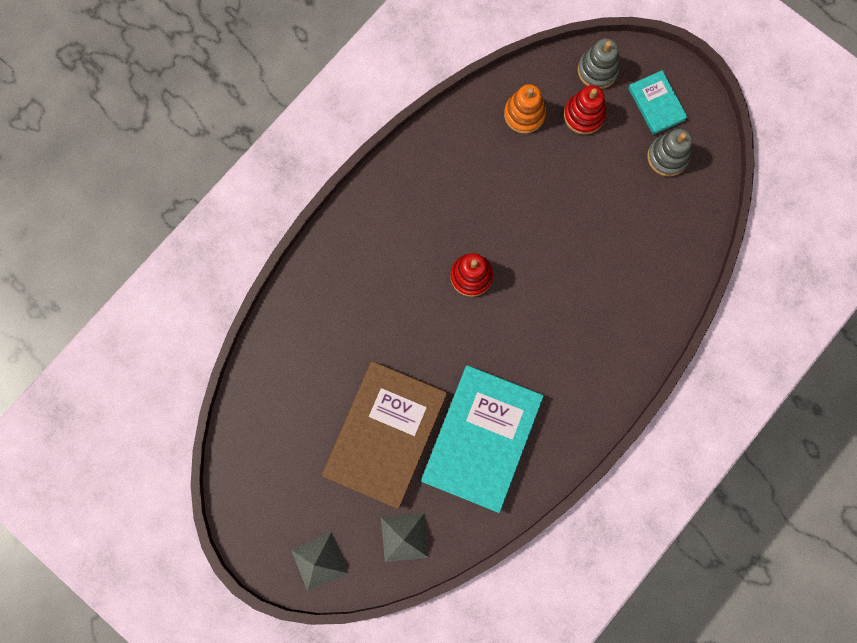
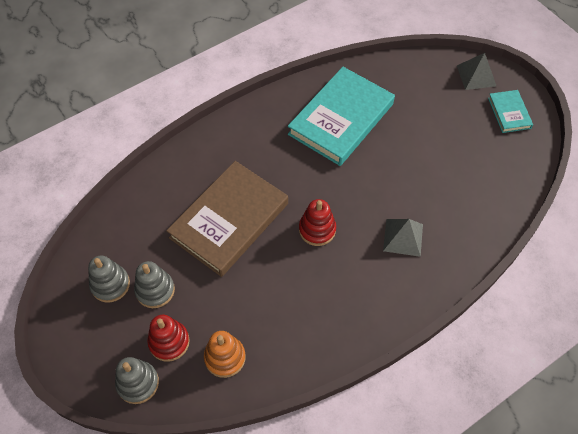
camera: 165 degrees left, 20 degrees down
brown book [322,361,447,509] -> brown book moved to [166,161,288,277]
grey pyramid [381,513,429,562] -> grey pyramid moved to [383,219,423,257]
turquoise book [628,70,688,135] -> turquoise book moved to [488,90,533,133]
none -> grey stacking toy [134,261,175,308]

